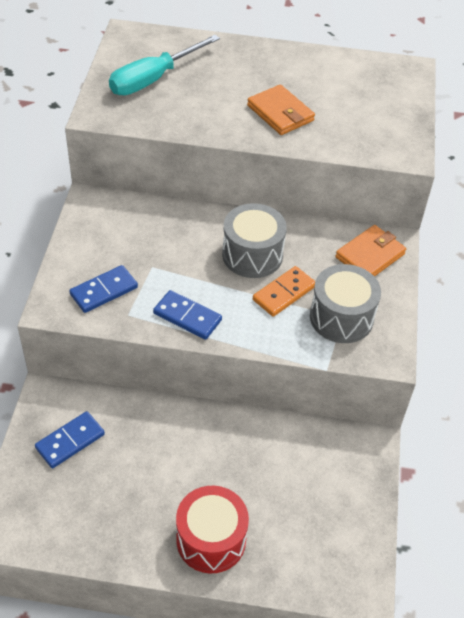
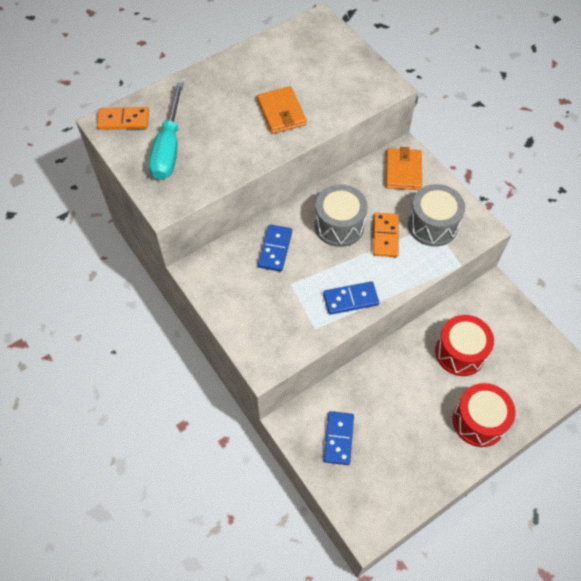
camera: 40 degrees left, 10 degrees up
blue domino [69,265,138,313] -> blue domino moved to [258,224,292,272]
orange wallet [247,84,315,135] -> orange wallet turned 60 degrees clockwise [257,86,307,134]
none -> orange domino [97,107,149,130]
none -> red drum [435,315,494,376]

